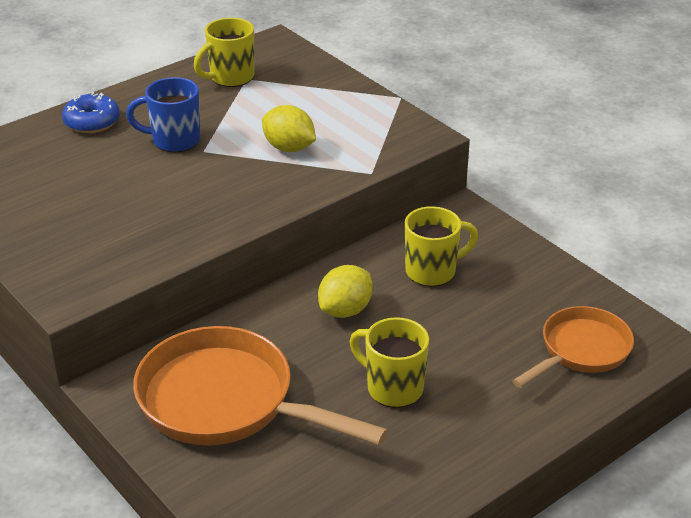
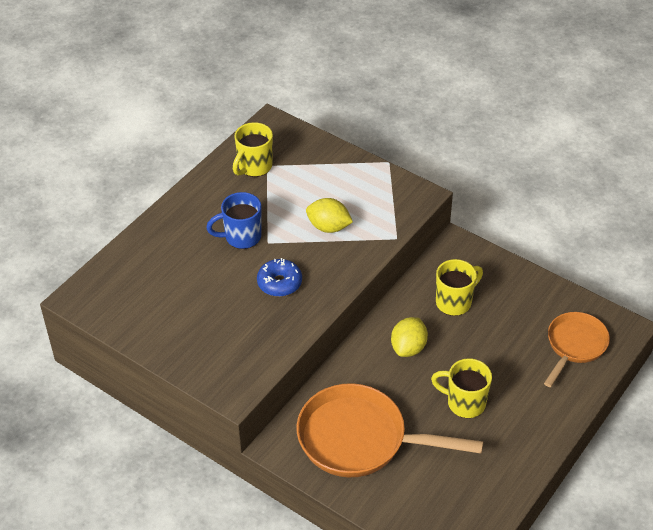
camera: 15 degrees left, 10 degrees up
blue donut [62,92,120,133] -> blue donut moved to [257,258,302,297]

